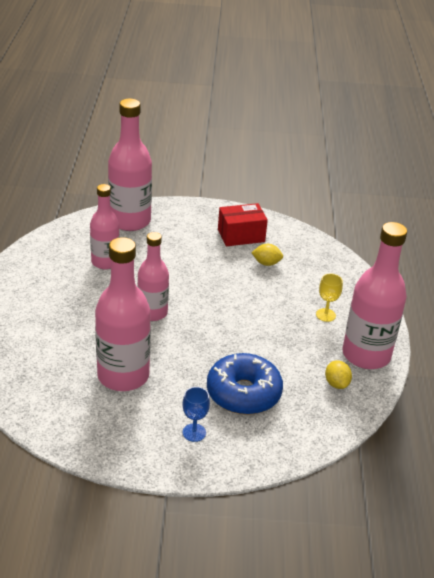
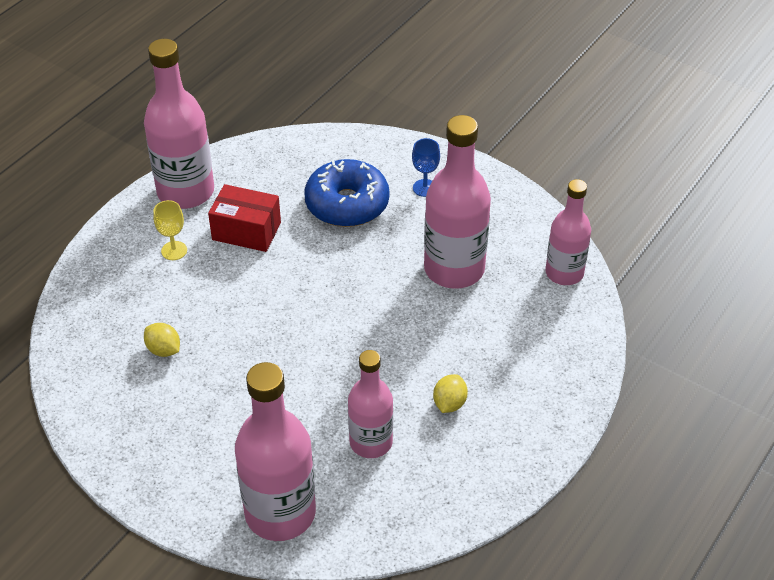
camera: 145 degrees left, 10 degrees up
pink bottle [137,232,169,321] -> pink bottle moved to [545,179,591,285]
red box [218,203,268,246] -> red box moved to [208,184,281,252]
yellow lemon [325,360,352,389] -> yellow lemon moved to [433,374,468,413]

